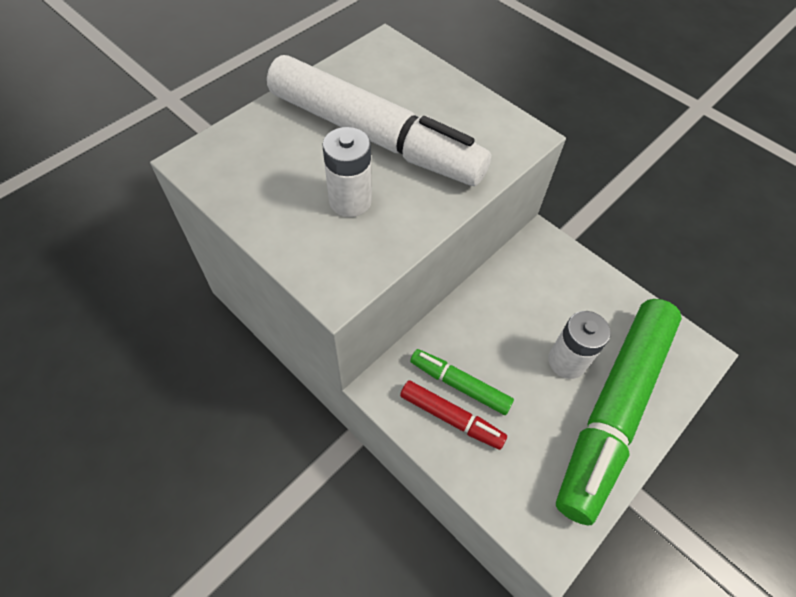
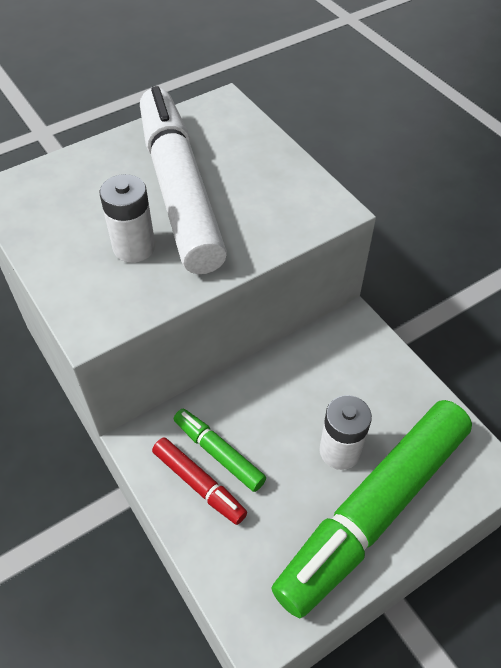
camera: 15 degrees right, 5 degrees down
white marker [267,55,491,186] -> white marker turned 150 degrees counterclockwise [140,86,227,274]

